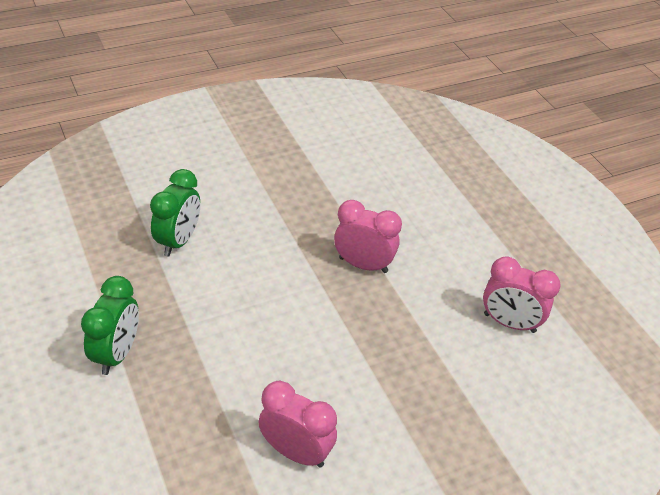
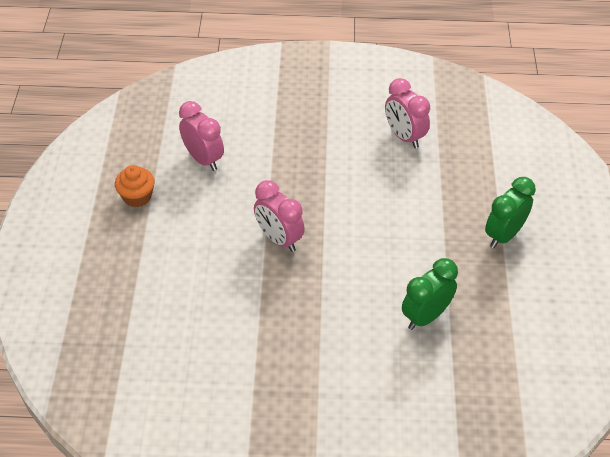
camera: 150 degrees left, 5 degrees up
none -> orange cupcake [115,165,155,207]

